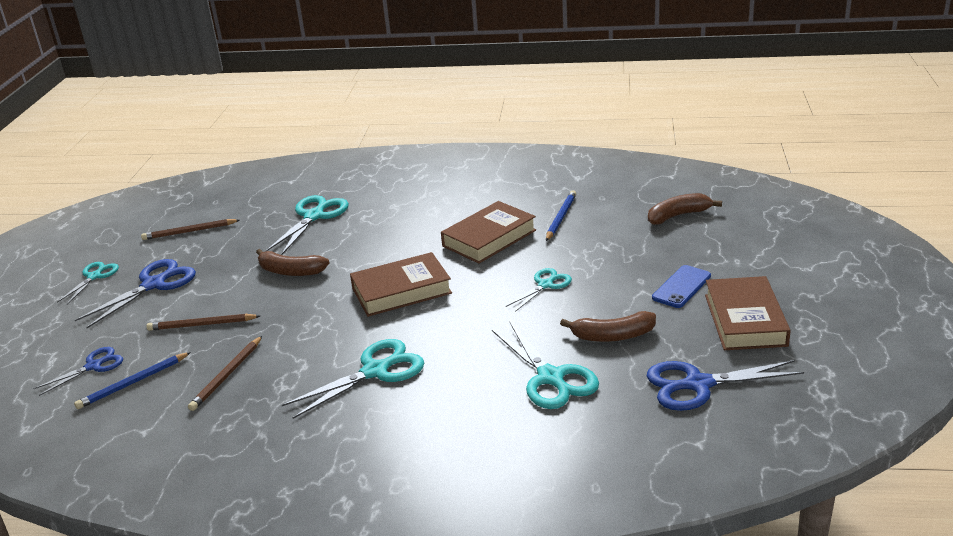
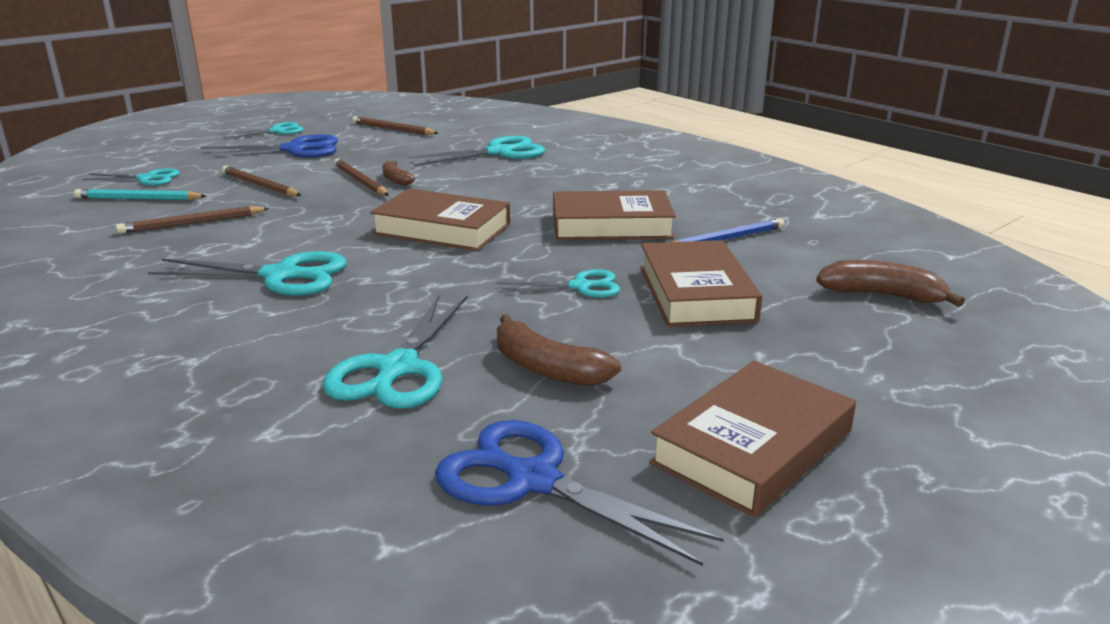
camera: 40 degrees right, 5 degrees down
blue scissors [33,347,123,396] -> turquoise scissors [82,168,180,185]
blue pencil [74,352,191,409] -> turquoise pencil [74,189,206,200]
brown banana [256,249,330,276] -> brown banana [382,161,415,186], size x0.63
blue phone [652,265,711,308] -> none
none -> brown pencil [334,158,389,196]
none -> brown book [640,240,762,327]

